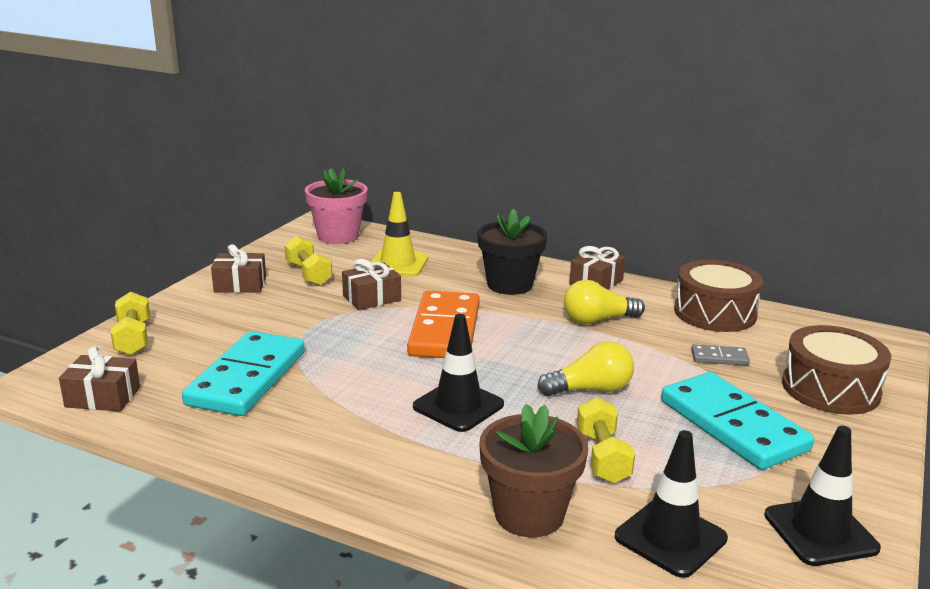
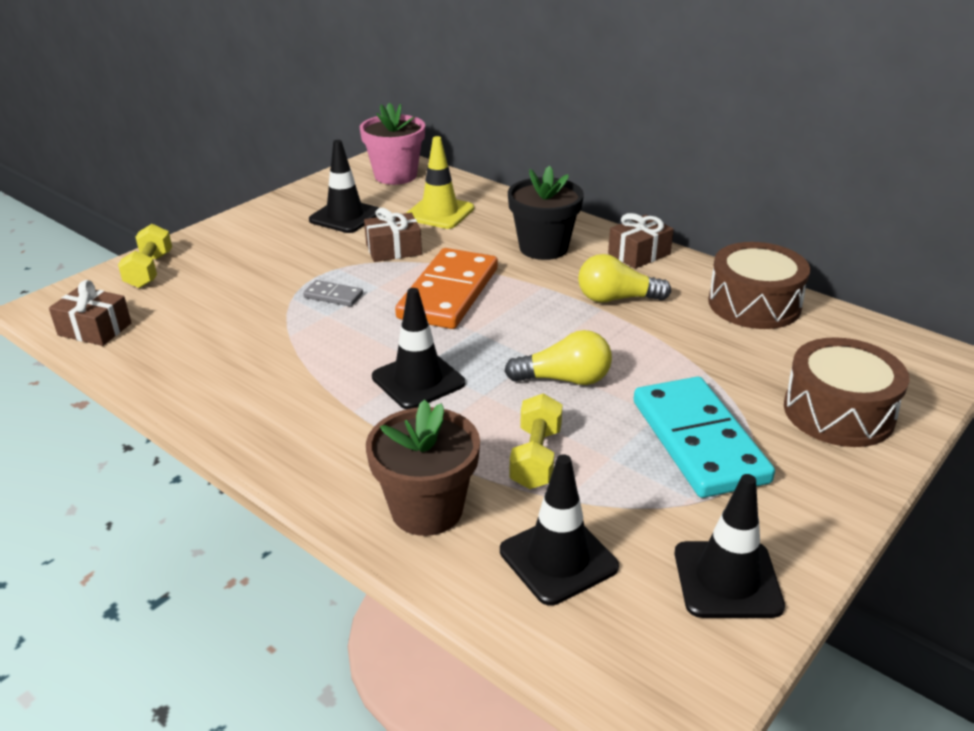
camera: 15 degrees right, 10 degrees up
turquoise domino [182,331,305,416] -> none
brown gift [211,244,266,293] -> none
yellow dumbbell [284,236,332,286] -> black traffic cone [309,140,379,233]
grey domino [691,345,750,366] -> grey domino moved to [303,280,363,307]

